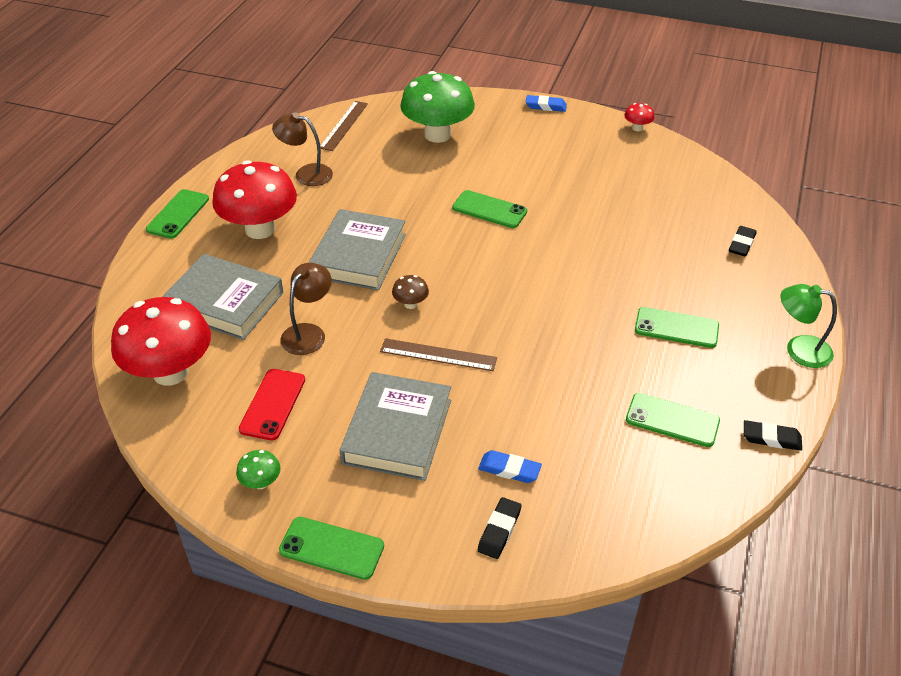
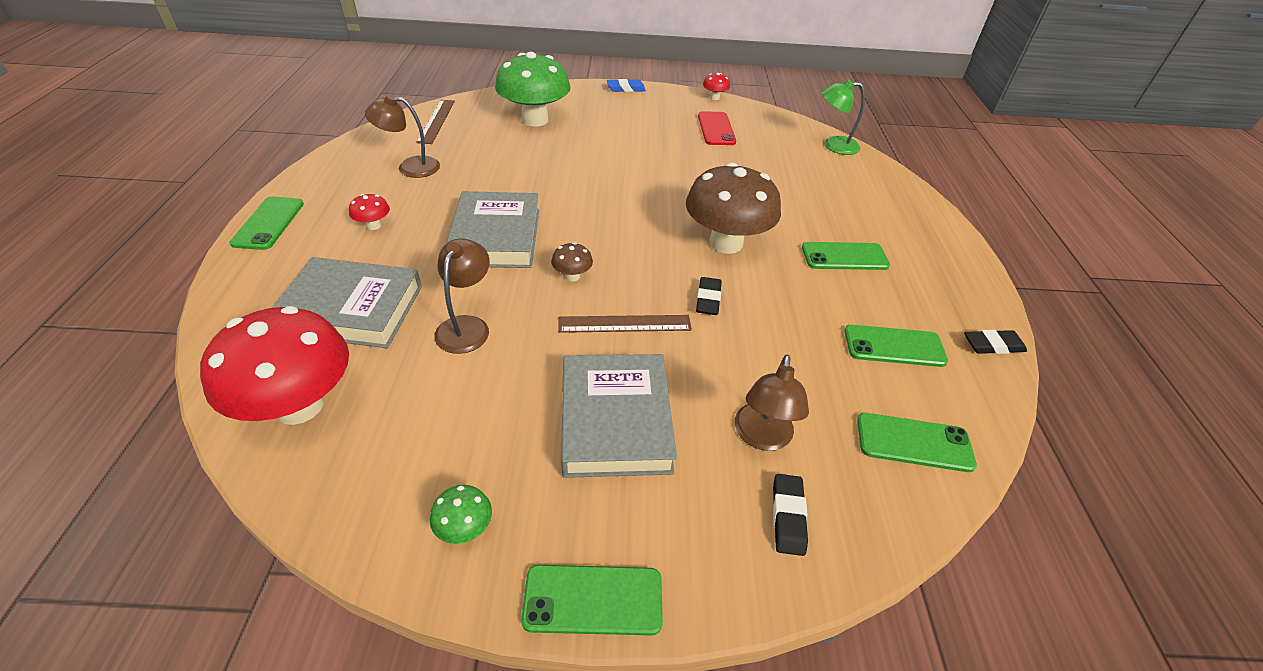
camera: 20 degrees left, 0 degrees up
red mushroom [212,160,297,239] -> red mushroom [349,194,390,230], size x0.41
red phone [239,369,305,440] -> red phone moved to [698,111,736,145]
green phone [452,190,527,228] -> green phone moved to [857,413,977,472]
blue eraser [478,450,542,483] -> brown lamp [735,355,809,451]
black eraser [729,226,757,256] -> black eraser moved to [696,277,722,315]
green lamp [781,284,837,368] -> green lamp moved to [821,80,865,155]
none -> brown mushroom [686,163,781,254]

